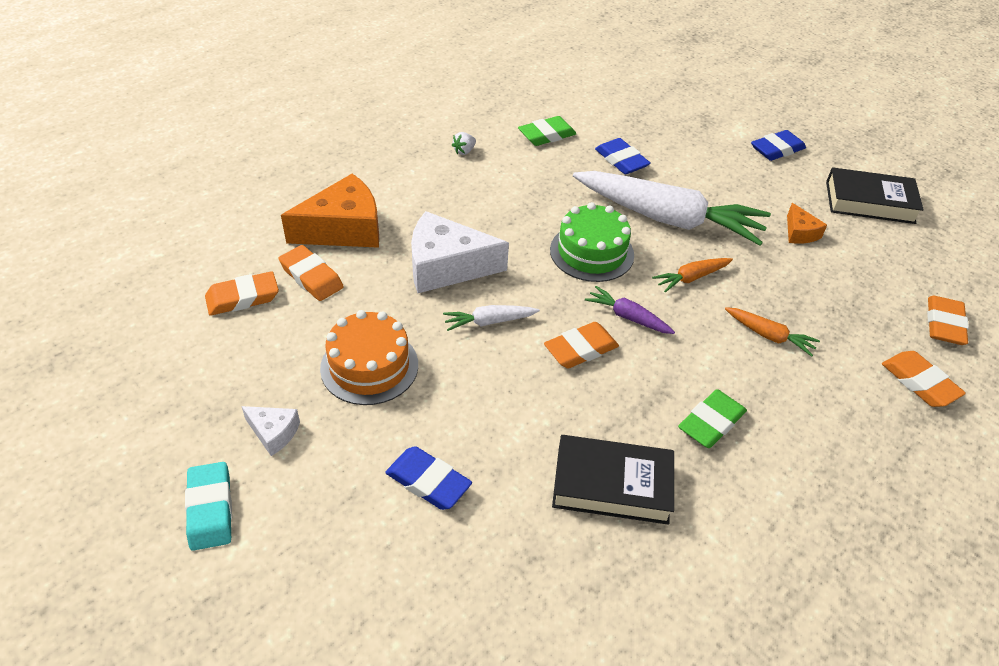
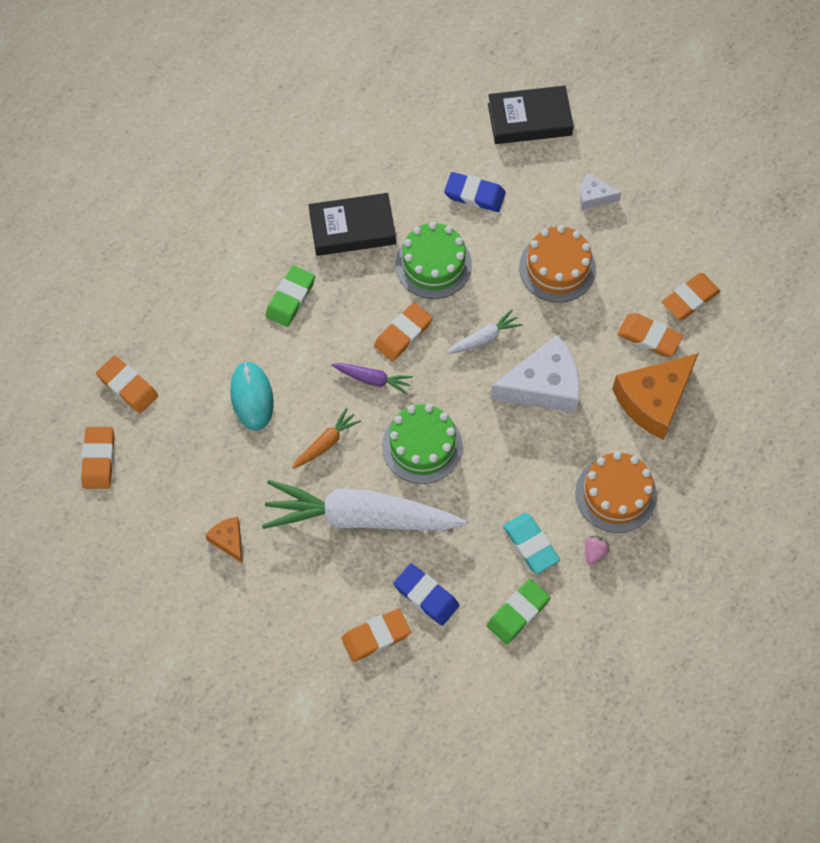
camera: 165 degrees right, 20 degrees up
turquoise eraser [185,462,232,551] -> turquoise eraser moved to [503,513,560,574]
white strawberry [452,132,476,155] -> pink strawberry [585,536,609,565]
orange carrot [725,307,820,357] -> turquoise mouse [230,361,274,430]
blue eraser [751,130,806,161] -> none
black book [826,167,924,224] -> black book moved to [488,86,574,144]
none -> orange eraser [341,608,411,662]
none -> green cake [395,222,472,299]
none -> orange cake [575,452,657,533]

